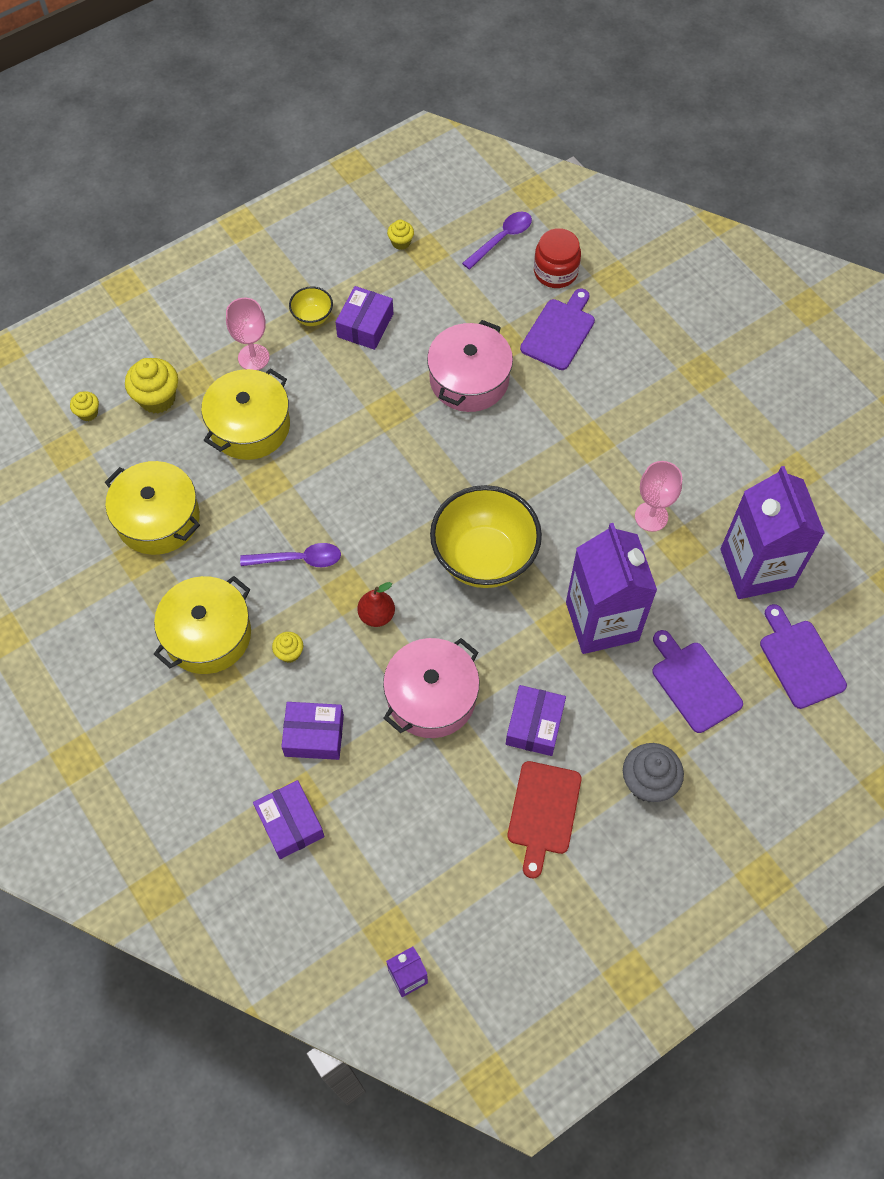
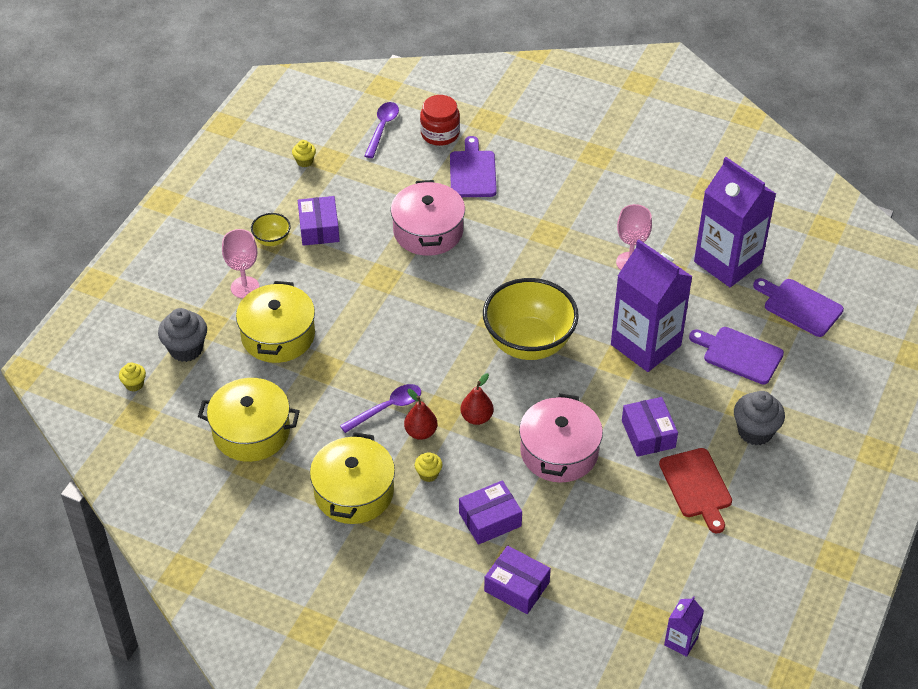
camera: 30 degrees left, 15 degrees down
yellow cupcake [125,358,178,414] -> grey cupcake [158,308,207,362]
none -> red pear [404,389,437,440]

